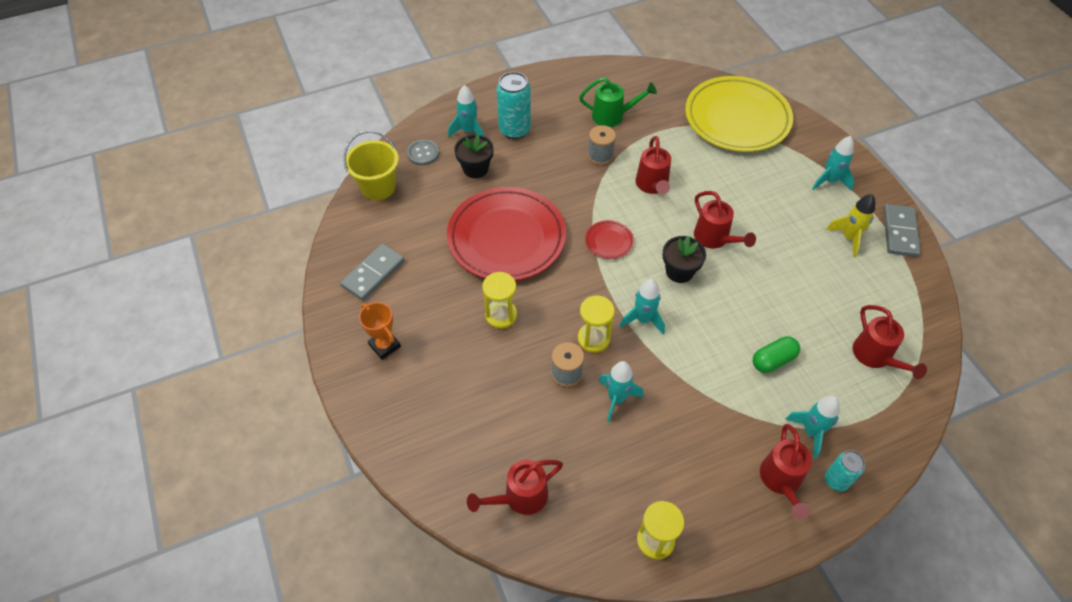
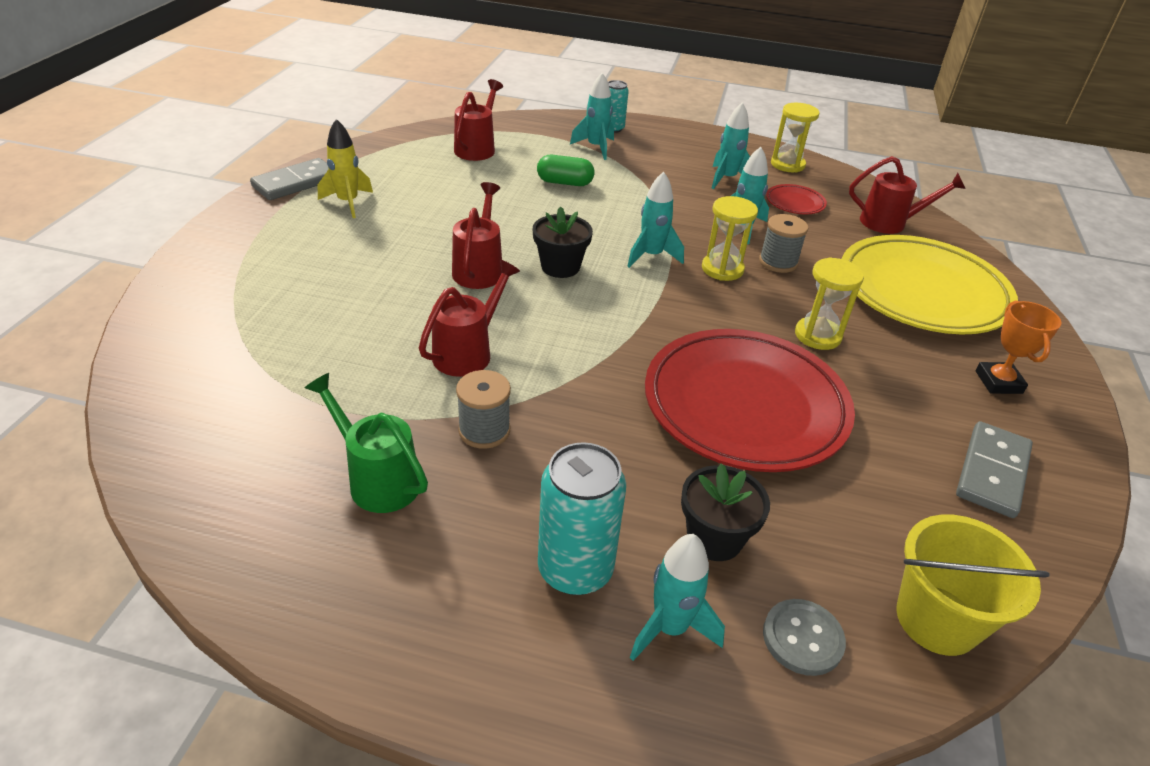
camera: 145 degrees left, 15 degrees down
grey domino [340,243,405,301] -> grey domino turned 45 degrees counterclockwise [956,421,1033,518]
red plate [585,220,634,259] -> red plate moved to [766,184,827,214]
yellow plate [685,76,793,152] -> yellow plate moved to [842,235,1018,334]
red watering can [760,424,812,519] -> none
turquoise rocket [812,136,854,190] -> turquoise rocket moved to [712,102,750,189]

